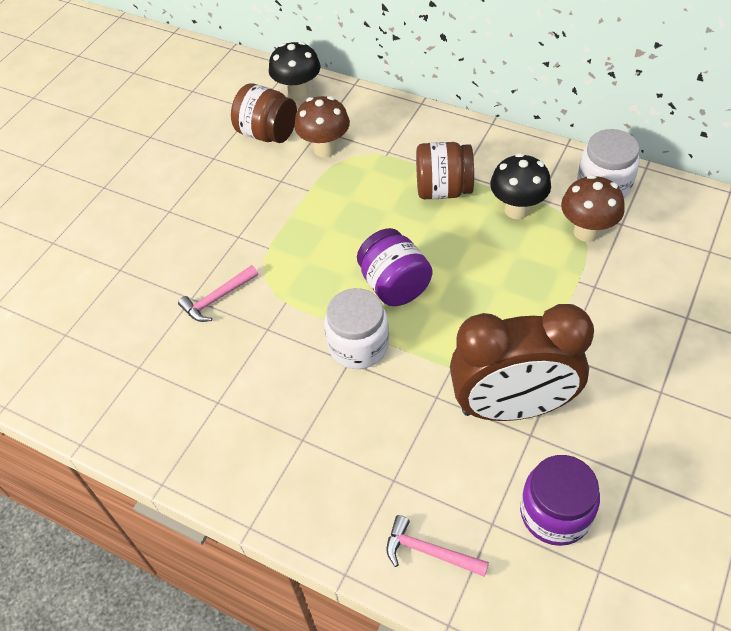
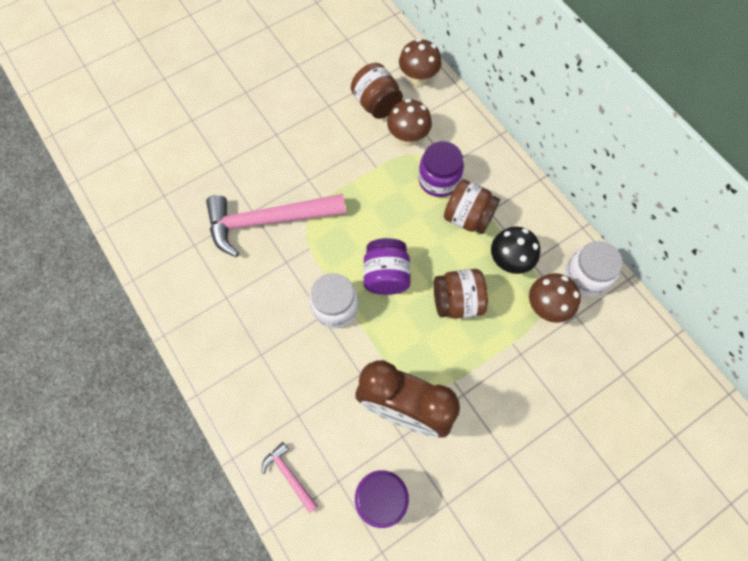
camera: 25 degrees right, 15 degrees up
pink hammer [178,265,258,322] -> pink hammer [206,194,346,257], size x2.22
black mushroom [269,41,321,101] -> brown mushroom [399,38,442,87]
none -> purple jar [418,141,464,197]
none -> brown jar [434,269,488,319]

